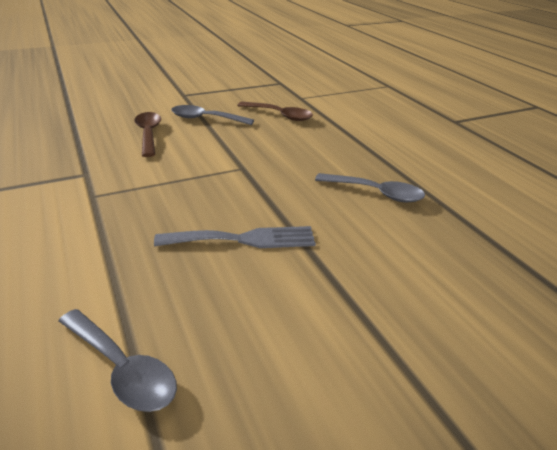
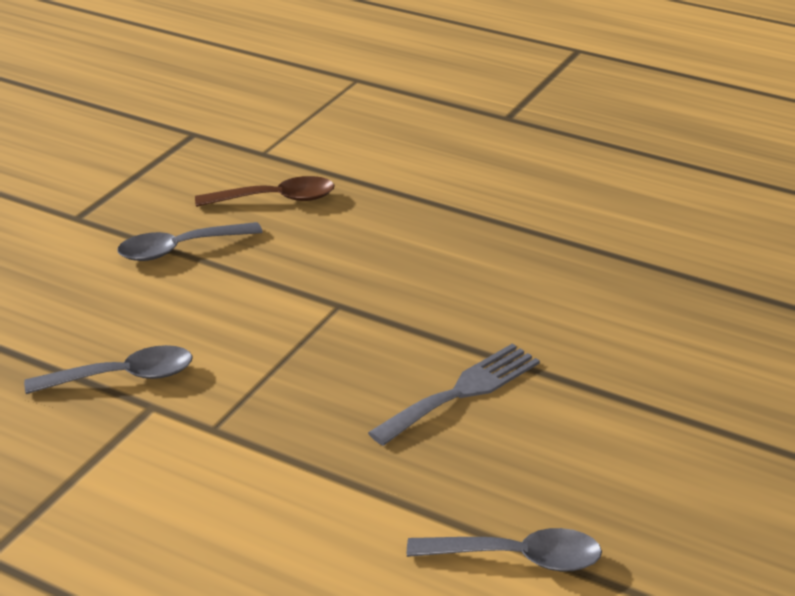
camera: 35 degrees left, 0 degrees up
brown spoon [134,112,161,157] -> none
grey spoon [315,173,425,202] -> grey spoon moved to [24,345,193,394]

